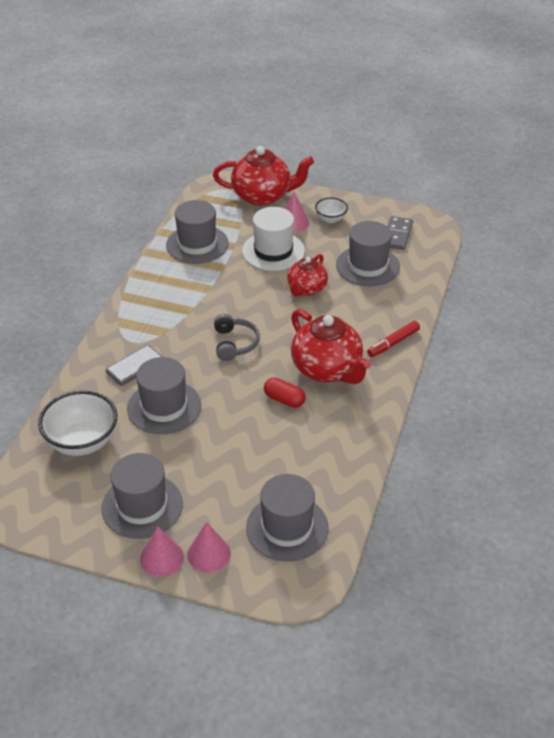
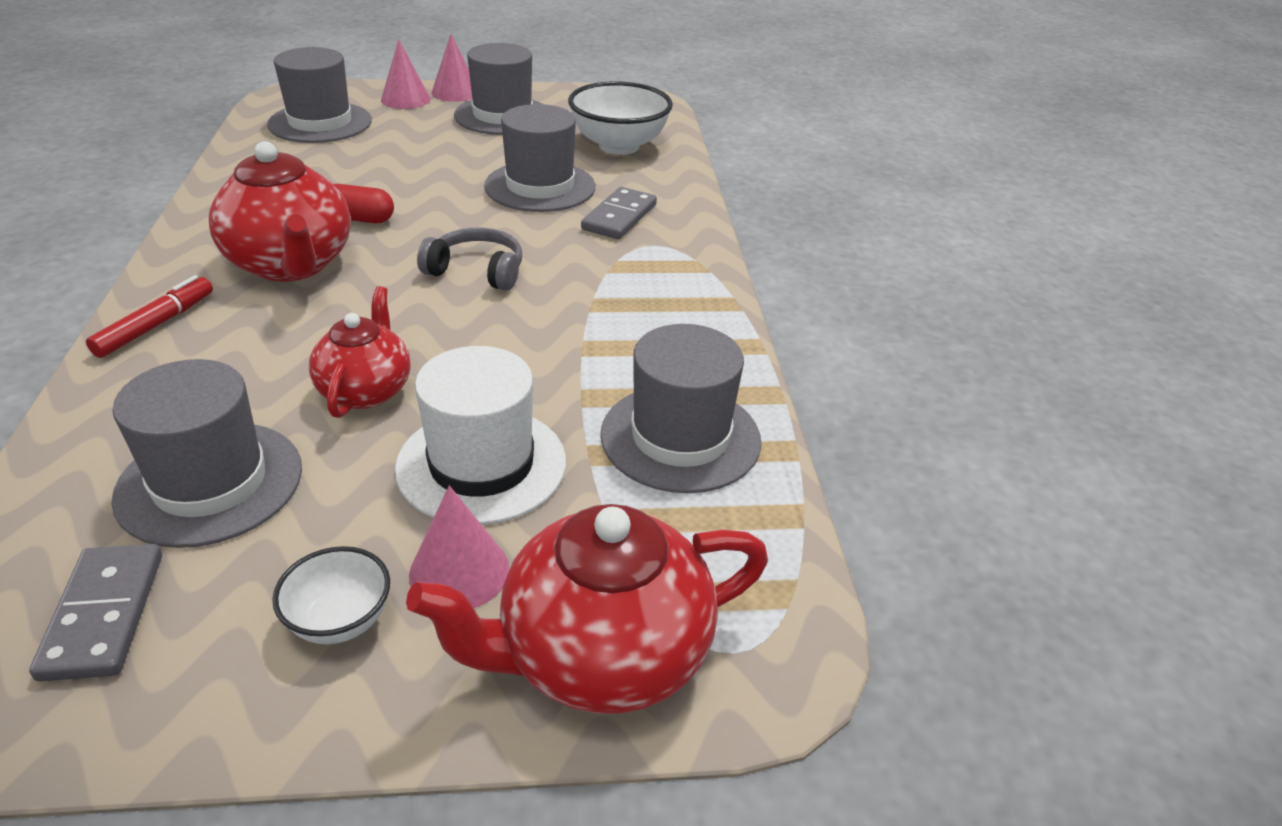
camera: 155 degrees right, 5 degrees down
grey headphones [214,314,260,361] -> grey headphones turned 135 degrees clockwise [417,228,522,291]
red teapot [291,309,371,384] -> red teapot turned 150 degrees counterclockwise [209,141,351,282]

